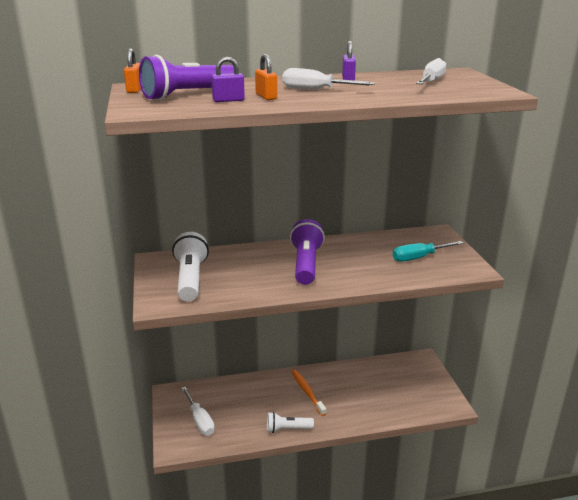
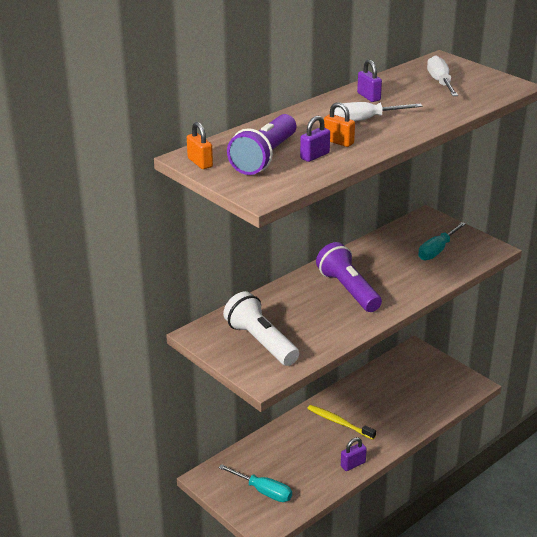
camera: 30 degrees left, 5 degrees up
white screwdriver [181,387,215,436] -> turquoise screwdriver [218,464,292,502]
white flashlight [267,412,314,433] -> purple padlock [341,437,367,471]
orange toothbrush [291,370,326,416] -> yellow toothbrush [307,405,376,440]

